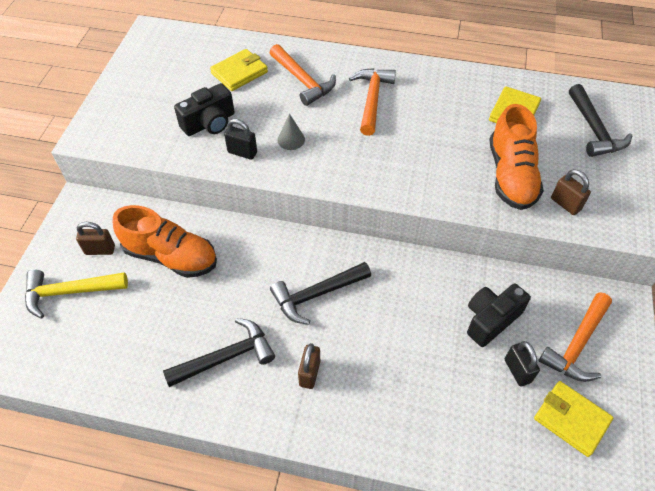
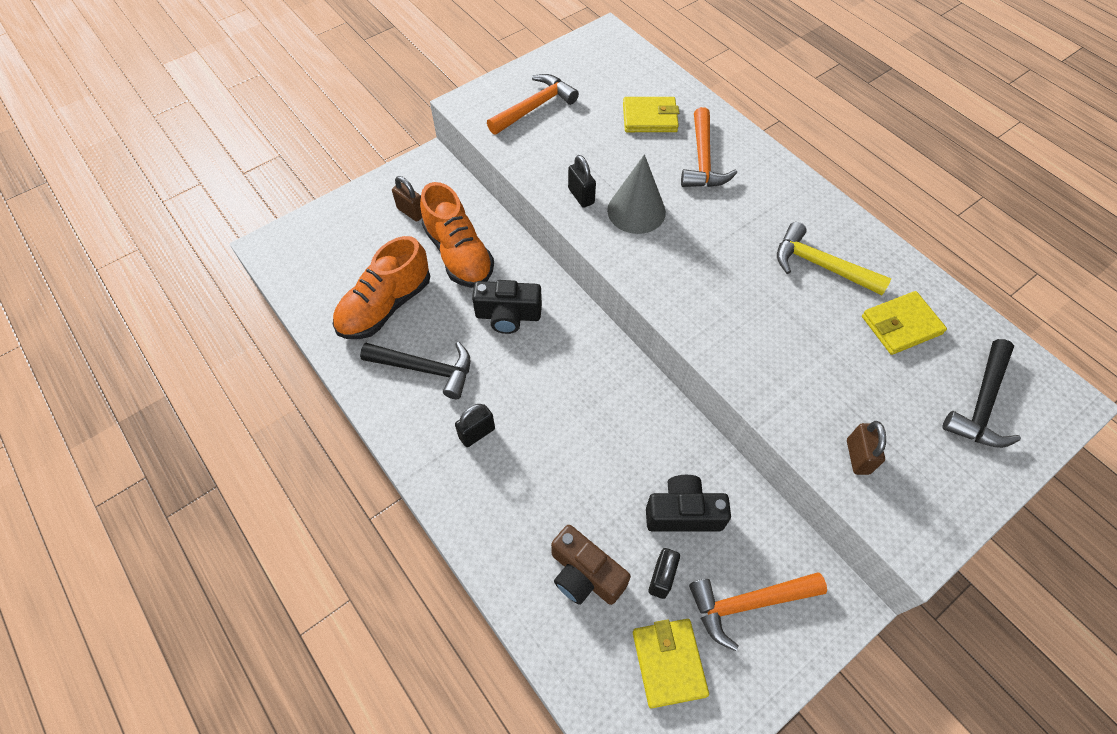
camera: 40 degrees right, 5 degrees up
yellow hammer [25,269,128,318] -> yellow hammer moved to [777,222,891,295]
black camera [174,83,235,136] -> black camera moved to [472,280,542,334]
black hammer [270,262,371,325] -> none
grey cone [277,114,305,150] -> grey cone [607,154,666,234], size x1.82
brown padlock [298,343,320,389] -> black padlock [455,404,495,447]
orange hammer [349,68,396,136] -> orange hammer moved to [487,74,579,135]
orange shoe [489,104,544,210] -> orange shoe moved to [333,236,430,339]
none -> brown camera [551,525,631,605]

